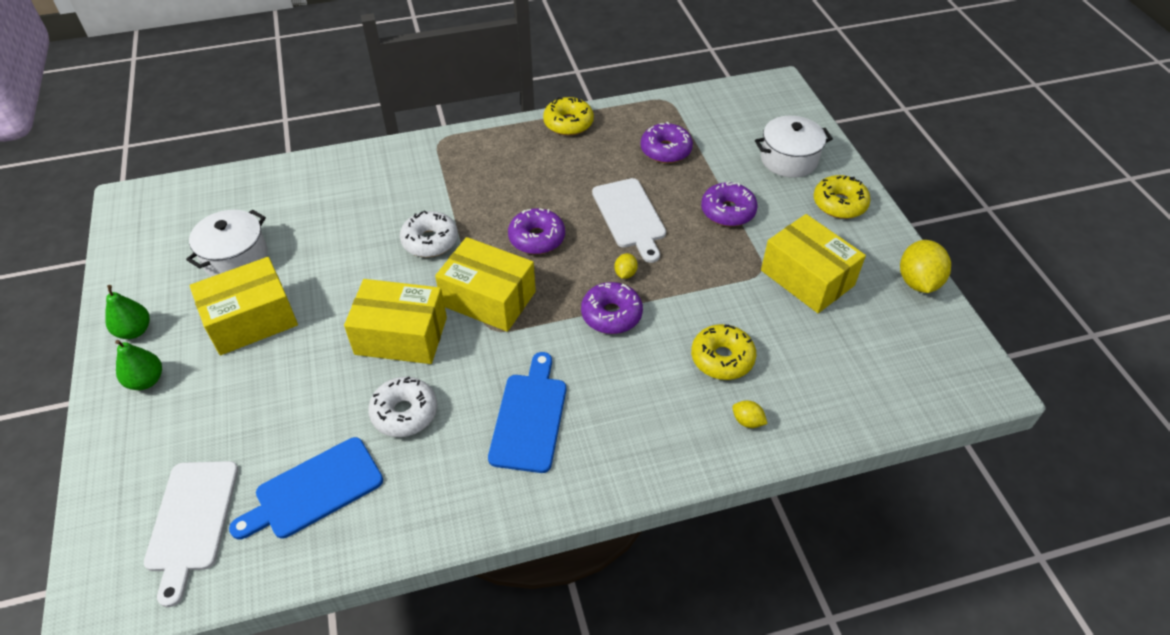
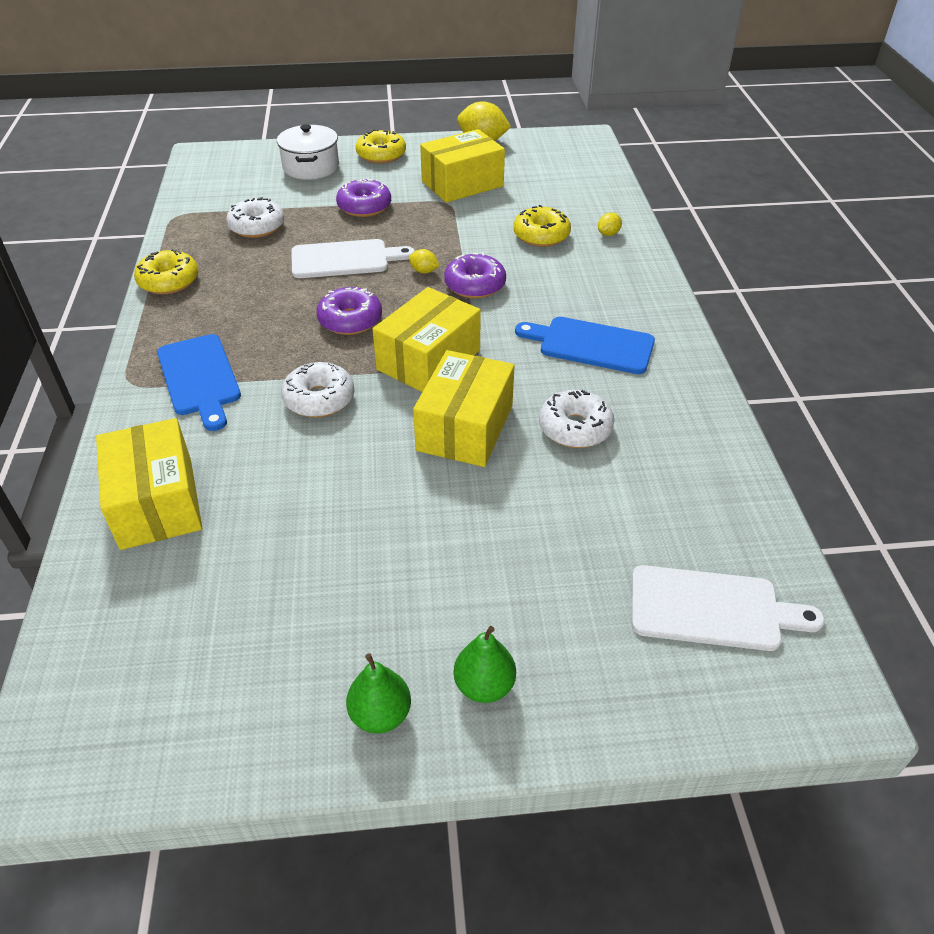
camera: 80 degrees left, 5 degrees down
white pot [186,210,268,276] -> none
yellow box [189,257,298,355] -> yellow box moved to [96,418,202,550]
blue cutting board [229,437,383,539] -> blue cutting board moved to [157,334,241,431]
purple donut [641,122,693,163] -> white donut [226,197,284,238]

